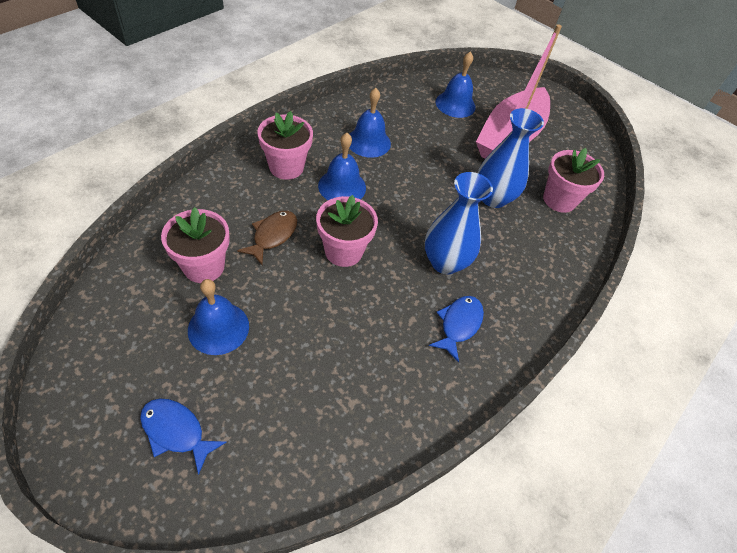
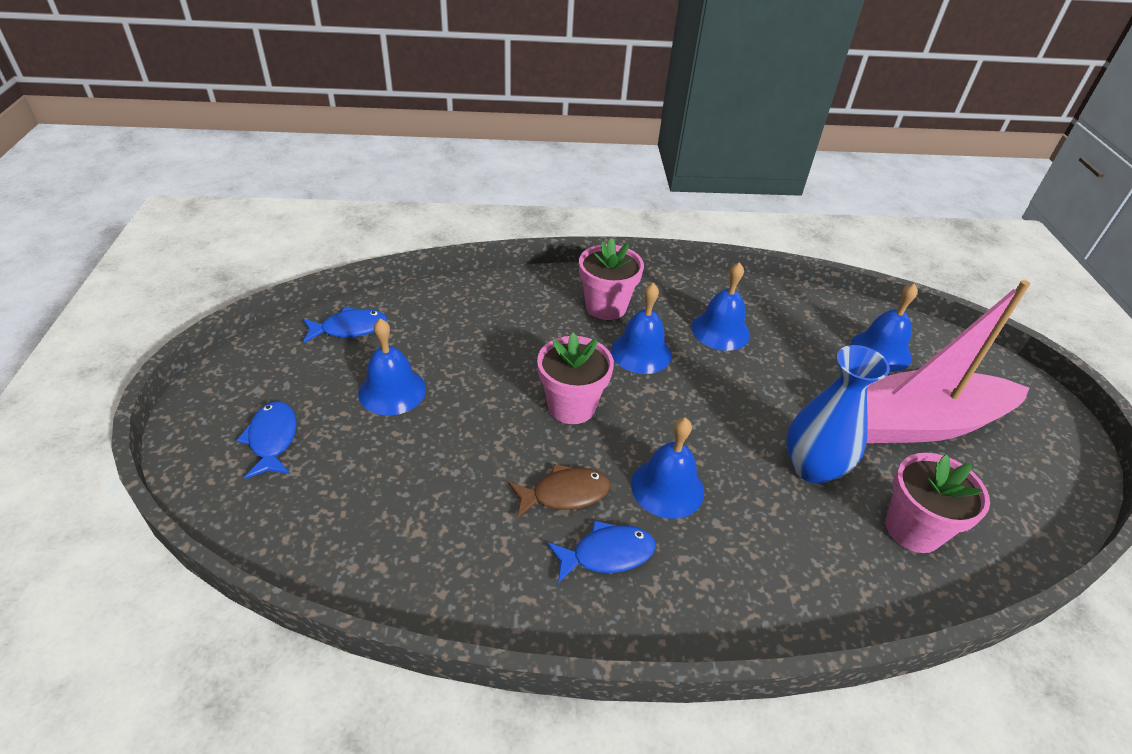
camera: 50 degrees right, 10 degrees down
pink flower pot [161,207,230,283] -> none
brown fish [237,211,297,265] -> brown fish moved to [509,464,610,519]
blue vase [425,172,493,274] -> blue bell [631,418,704,519]
none -> blue fish [303,307,387,343]

